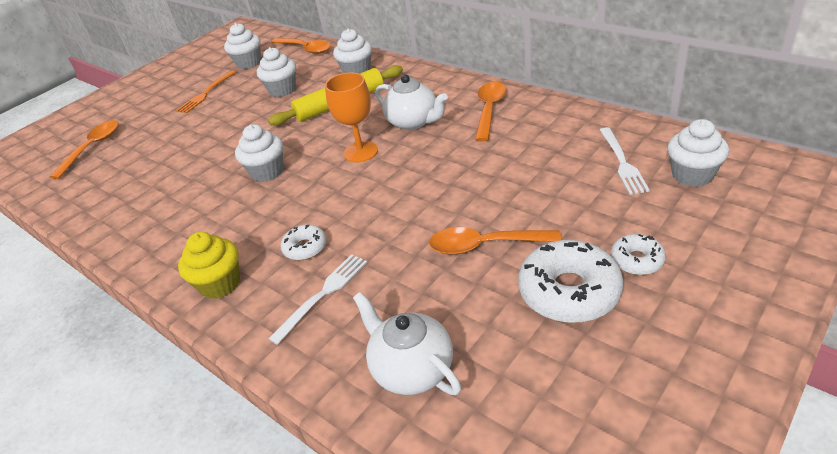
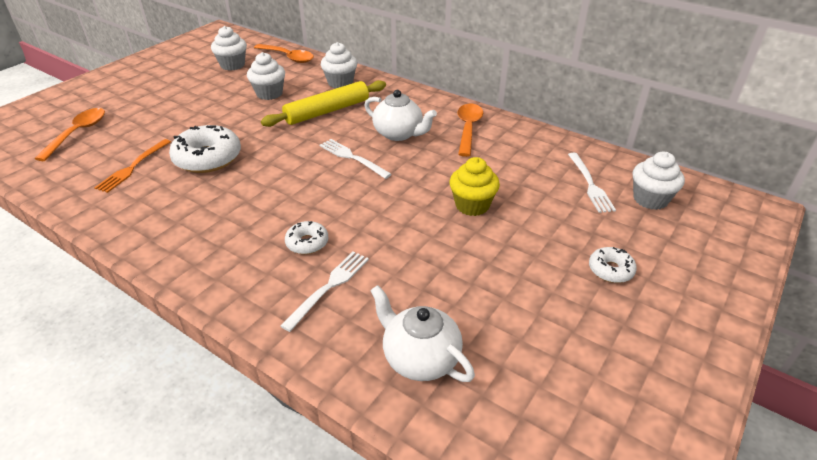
camera: 10 degrees left, 0 degrees up
orange fork [176,70,236,113] -> orange fork moved to [94,139,171,193]
yellow cupcake [178,232,240,299] -> yellow cupcake moved to [450,157,500,216]
white cupcake [235,124,283,182] -> none
orange goblet [325,72,378,162] -> white fork [319,139,392,179]
orange spoon [429,227,561,255] -> none
white donut [518,240,624,323] -> white donut moved to [169,125,241,173]

